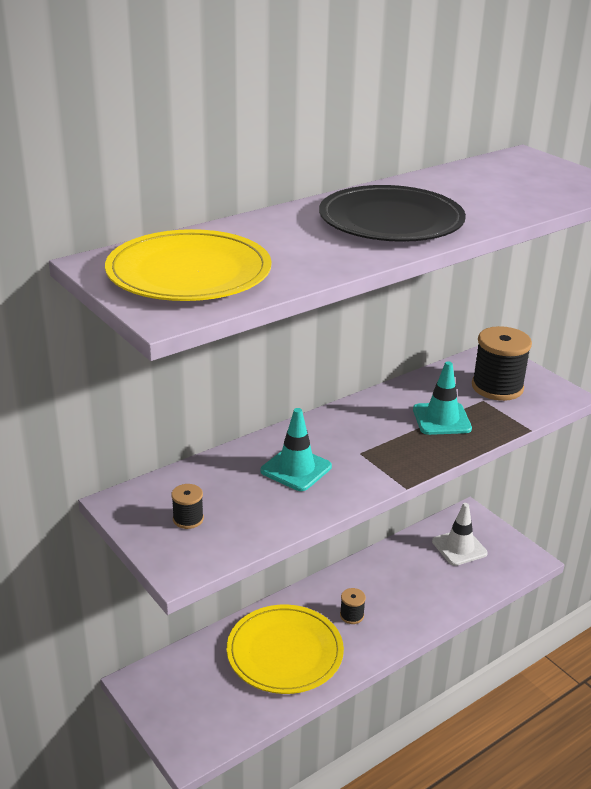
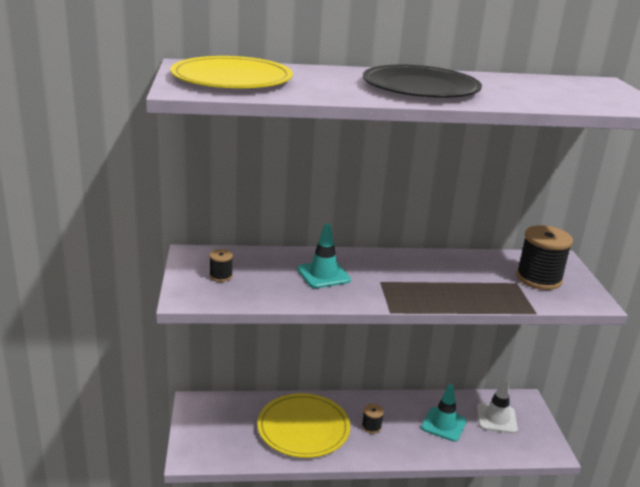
camera: 30 degrees right, 5 degrees down
turquoise traffic cone [413,361,472,435] -> turquoise traffic cone moved to [421,384,467,442]

